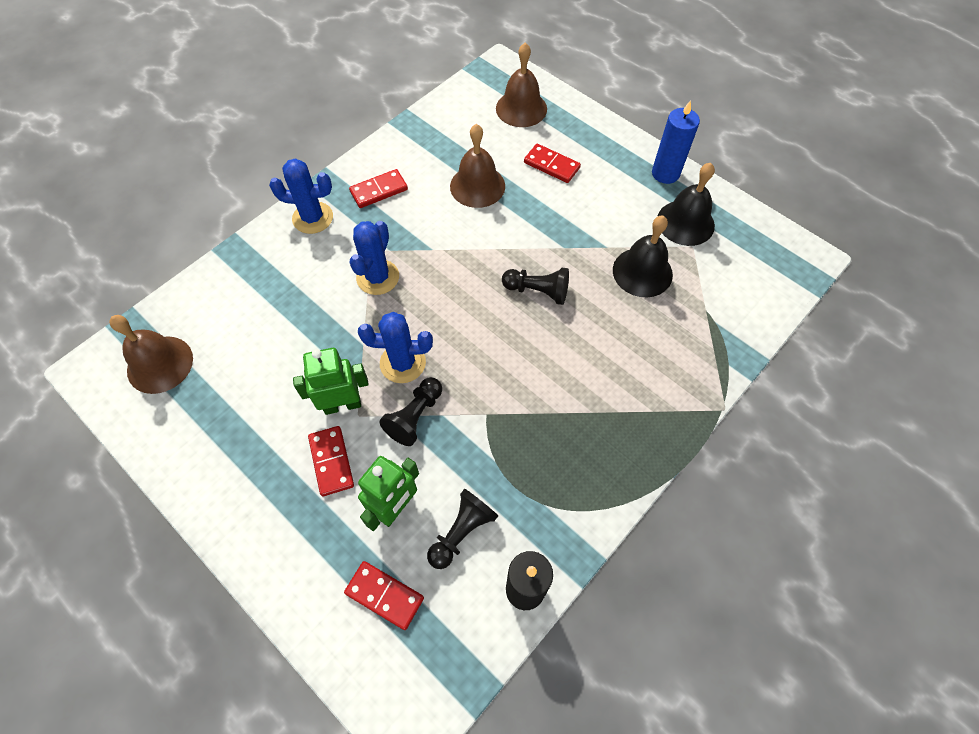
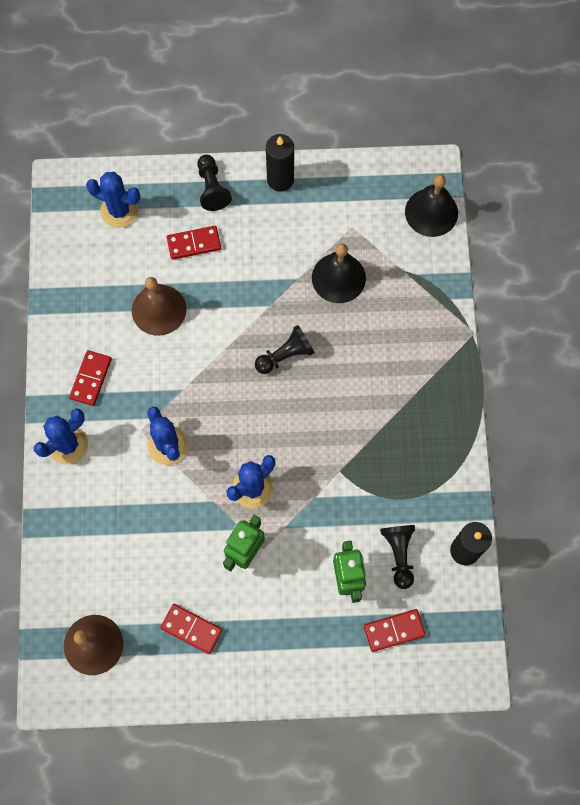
camera: 45 degrees left, 10 degrees up
red domino [308,426,354,496] -> red domino moved to [160,604,222,654]
black pawn [379,377,442,446] -> black pawn moved to [197,155,232,211]
brown bell [496,43,547,127] -> blue cactus [86,172,140,228]
blue candle [652,100,700,184] -> black candle [266,134,294,192]
black bell [658,163,715,246] -> black bell moved to [405,175,458,237]

